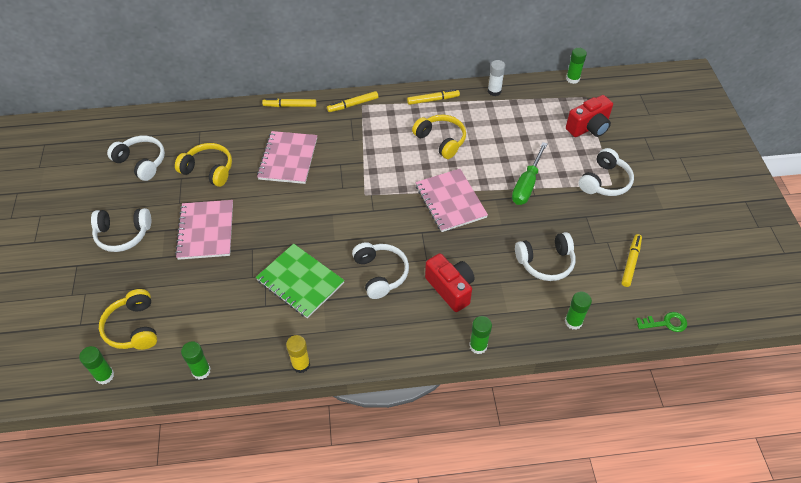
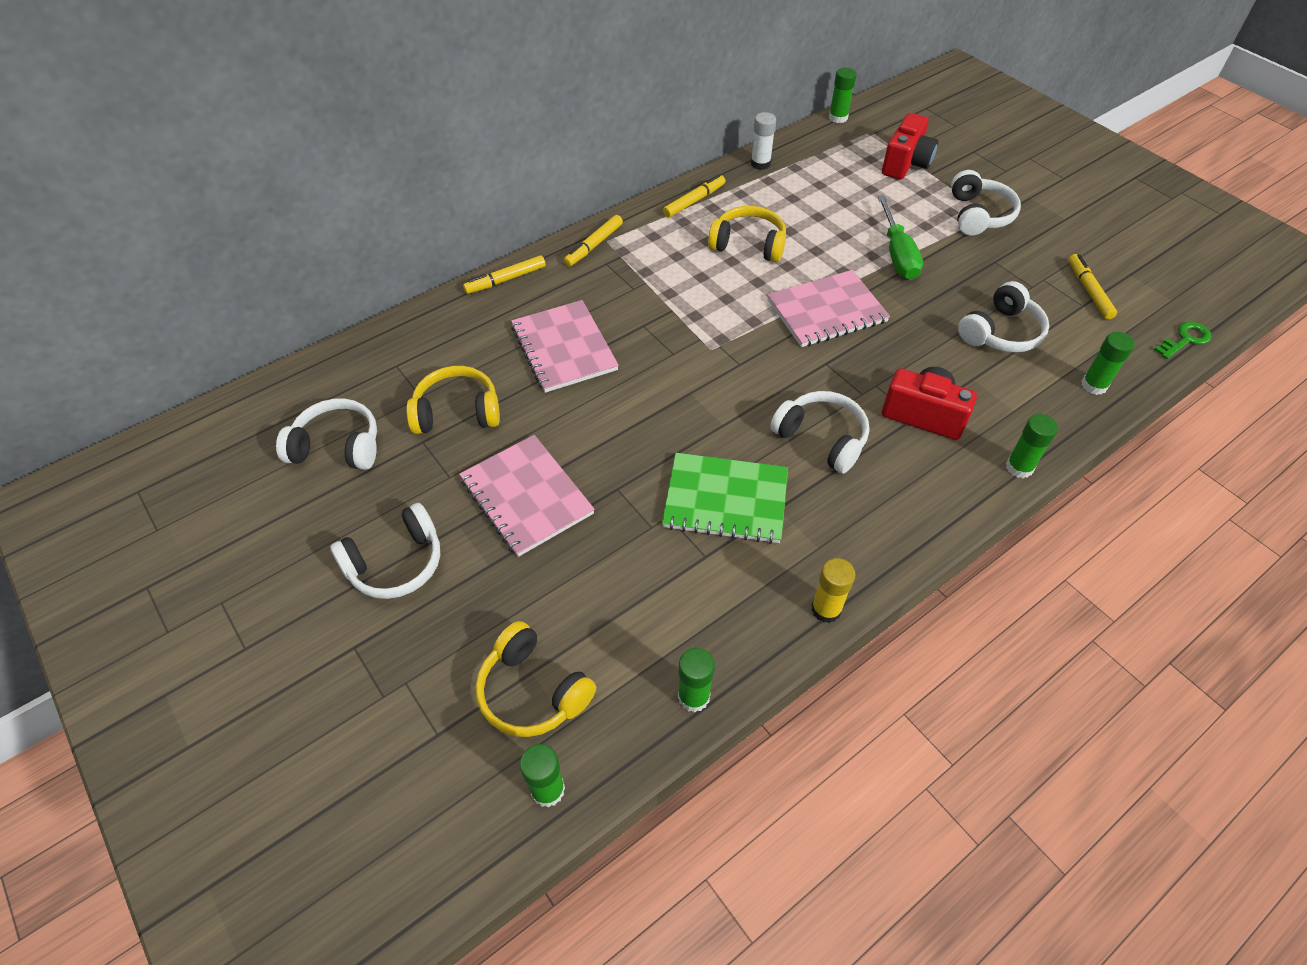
camera: 30 degrees left, 0 degrees up
pink notebook [415,169,488,232] -> pink notebook turned 60 degrees counterclockwise [767,270,890,347]

